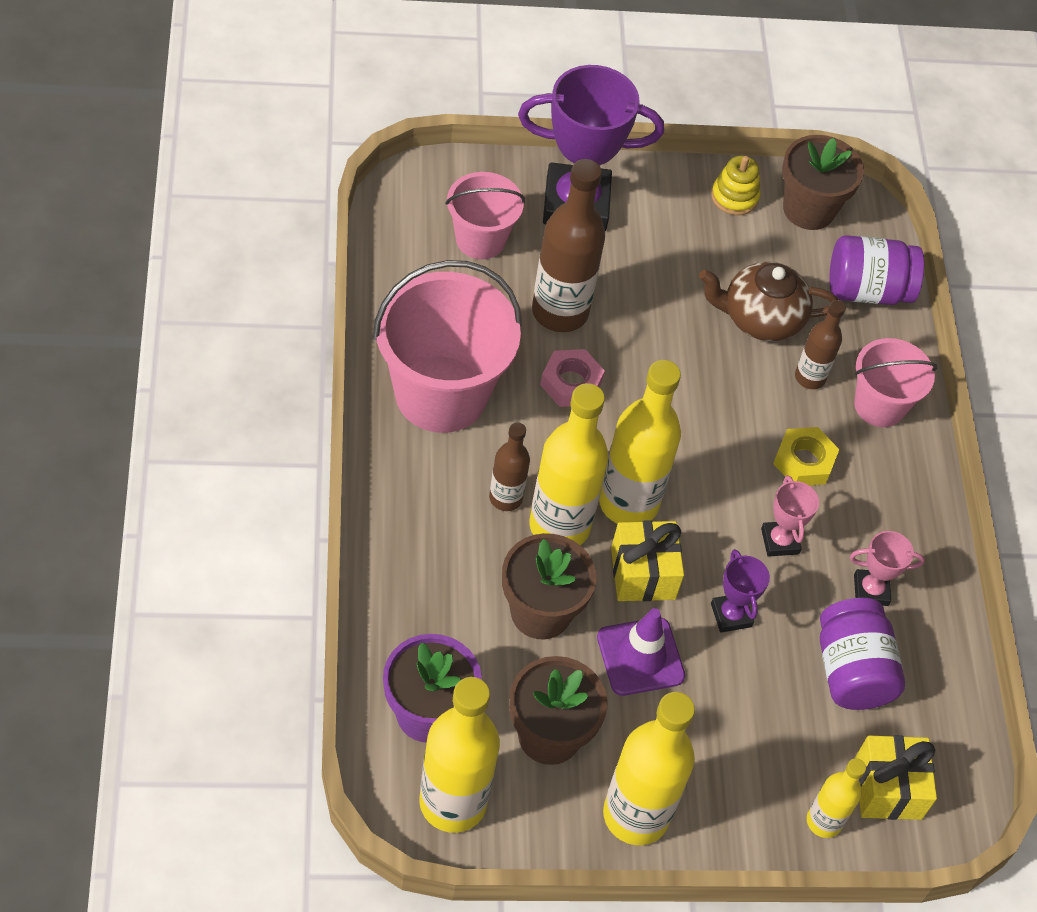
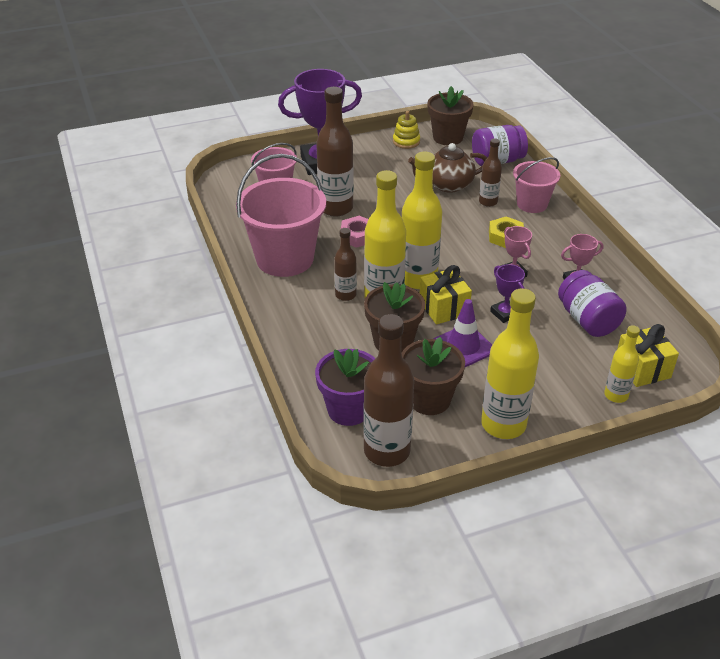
camera: 10 degrees left, 15 degrees down
yellow bottle [419,677,500,833] -> brown bottle [363,314,414,467]

